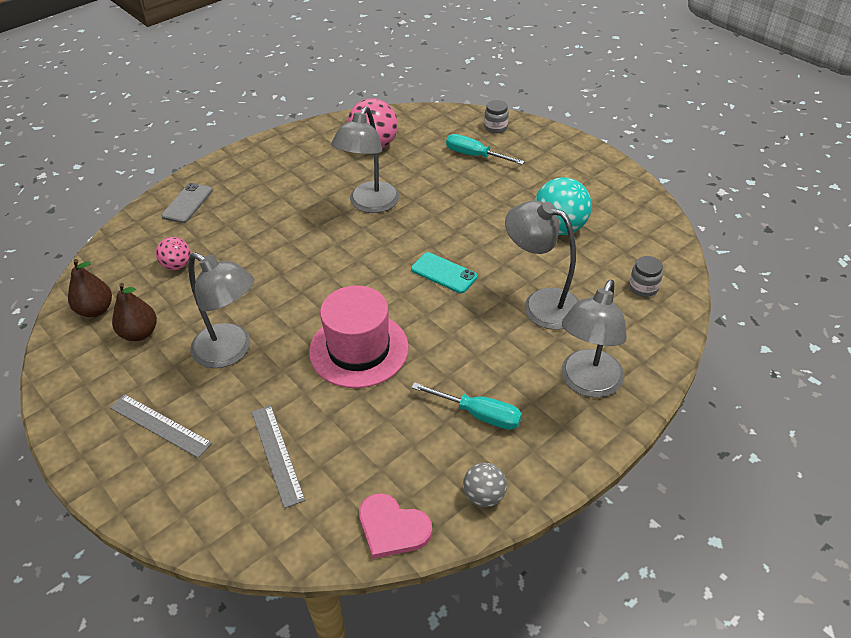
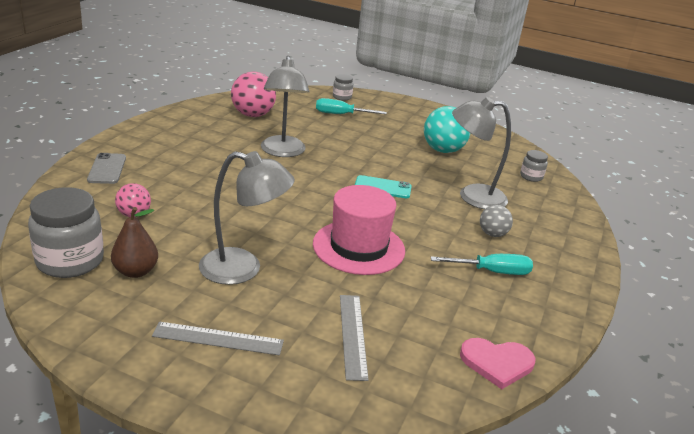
camera: 30 degrees left, 15 degrees down
brown pear [68,259,112,317] -> grey jar [28,187,104,278]
grey ruler [252,405,305,508] -> grey ruler turned 45 degrees clockwise [340,295,369,381]
grey ball [463,463,507,507] -> grey ball moved to [480,205,513,237]
grey lamp [561,280,627,398] -> none

